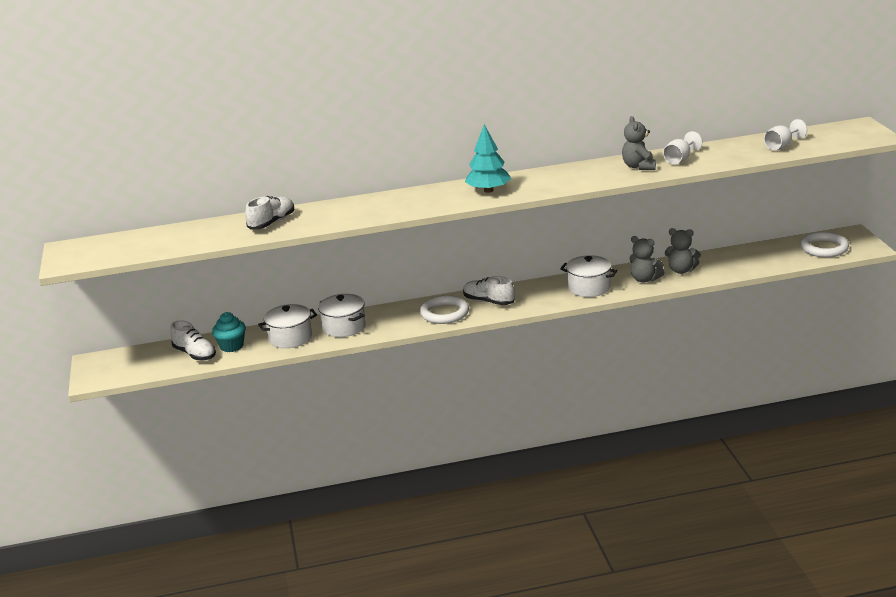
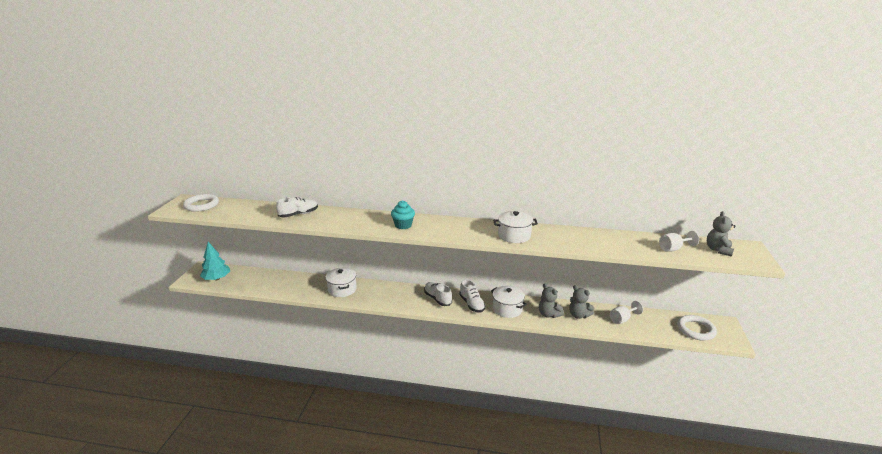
camera: 20 degrees right, 0 degrees up
white shoe [170,320,216,361] -> white shoe moved to [459,279,485,313]
turquoise cupcake [212,312,246,352] -> turquoise cupcake moved to [391,200,415,229]
white pot [258,304,317,348] -> white pot moved to [493,211,538,243]
white ring [420,295,469,324] -> white ring moved to [183,194,219,212]
turquoise tree [465,124,511,193] -> turquoise tree moved to [200,242,230,280]
grey teddy bear [622,116,656,170] -> grey teddy bear moved to [707,211,736,257]
white goblet [663,131,702,165] -> white goblet moved to [610,301,643,324]

